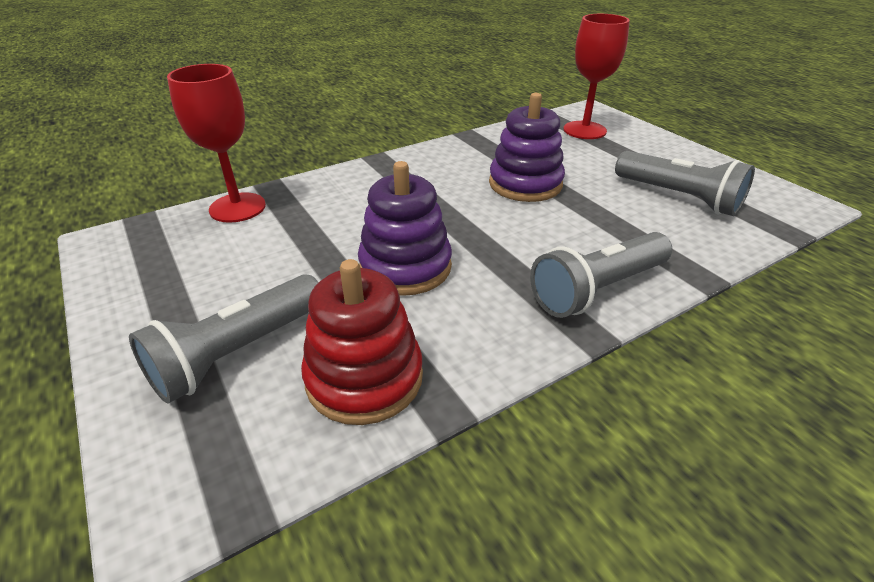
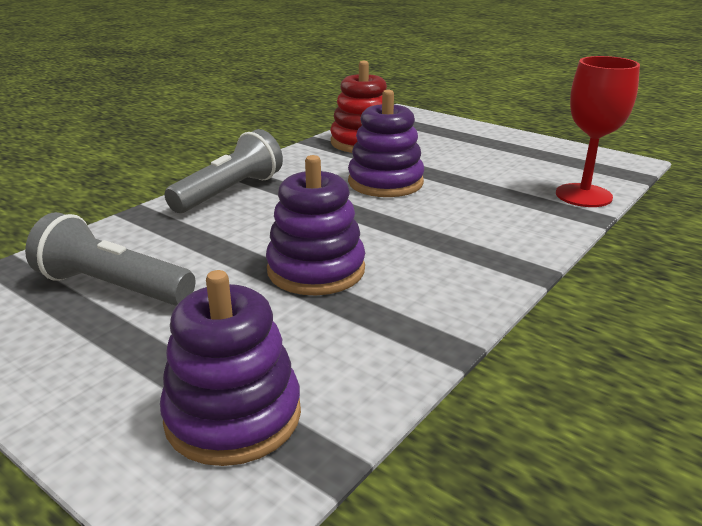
camera: 160 degrees right, 10 degrees down
grey flashlight [129,274,319,403] -> none
red goblet [564,14,630,139] -> purple stacking toy [160,270,301,466]

